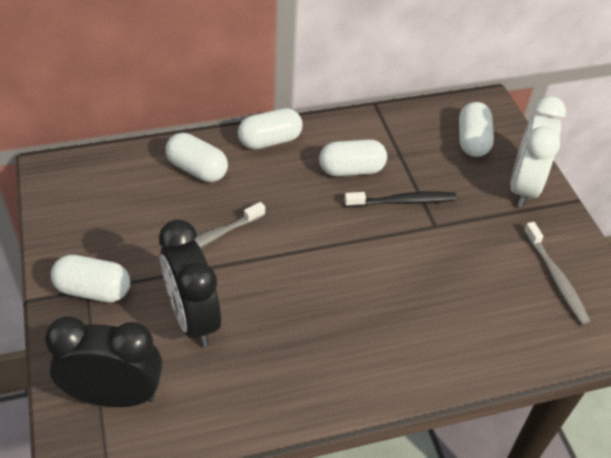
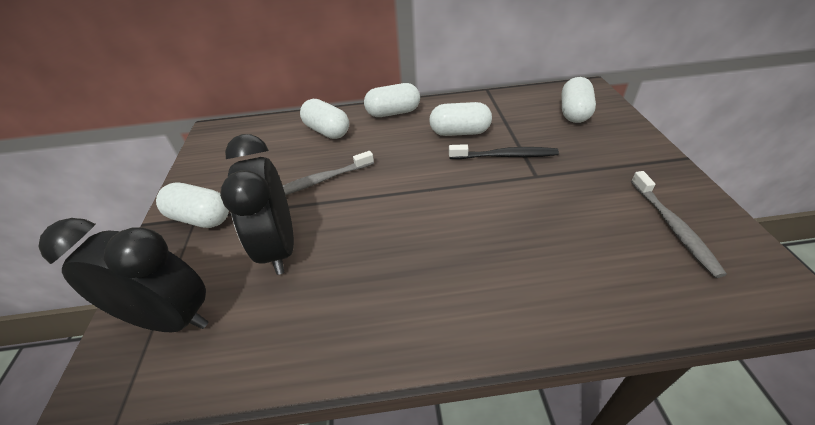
camera: 15 degrees right, 5 degrees down
white clock [510,96,566,208] -> none

